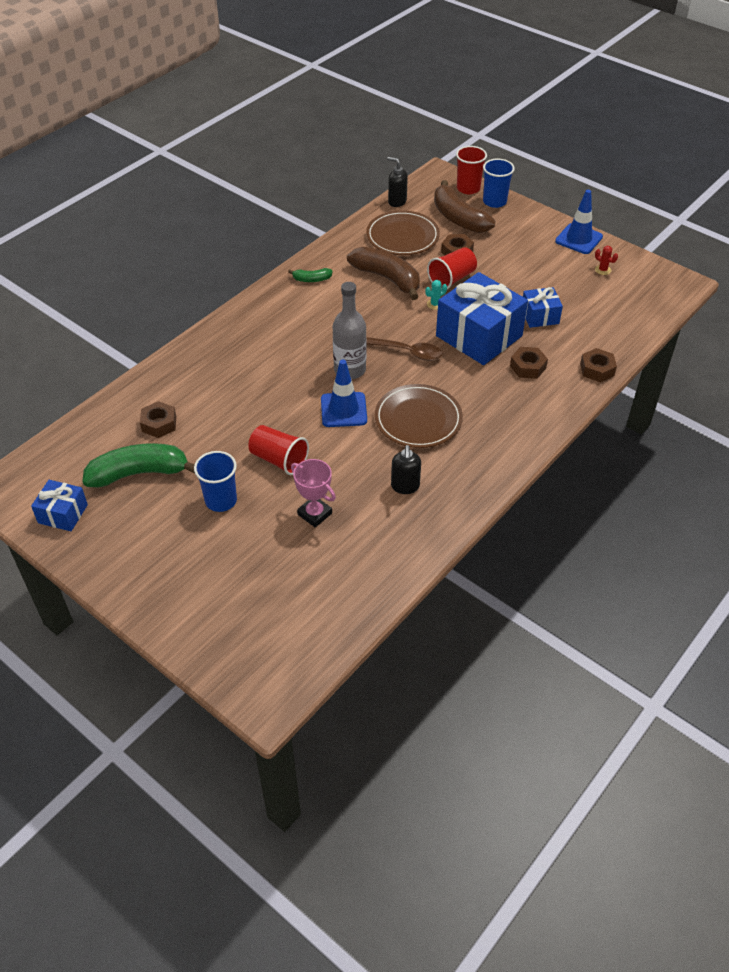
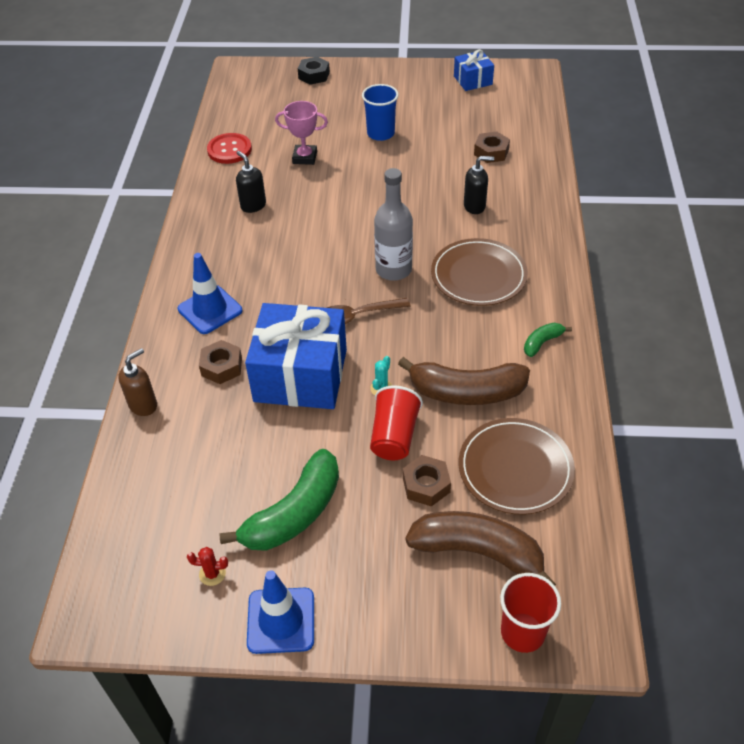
camera: 145 degrees right, 0 degrees up
green banana [82,443,195,487] -> green banana moved to [219,449,339,551]
red cup [249,425,309,475] -> none
blue traffic cone [321,359,367,427] -> blue traffic cone moved to [178,253,242,334]
brown plate [375,384,463,448] -> brown plate moved to [431,238,528,306]
black soap dispenser [387,157,408,207] -> black soap dispenser moved to [464,156,494,214]
blue cup [483,159,515,208] -> none
blue gift [523,287,563,328] -> none
brown nut [580,348,617,382] -> brown soap dispenser [118,348,157,416]
none -> red button [207,133,252,164]
none -> black nut [298,57,330,85]

